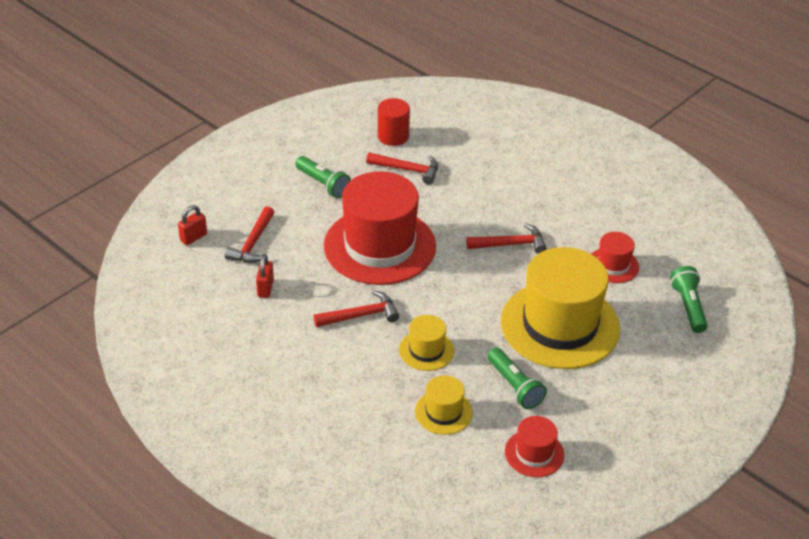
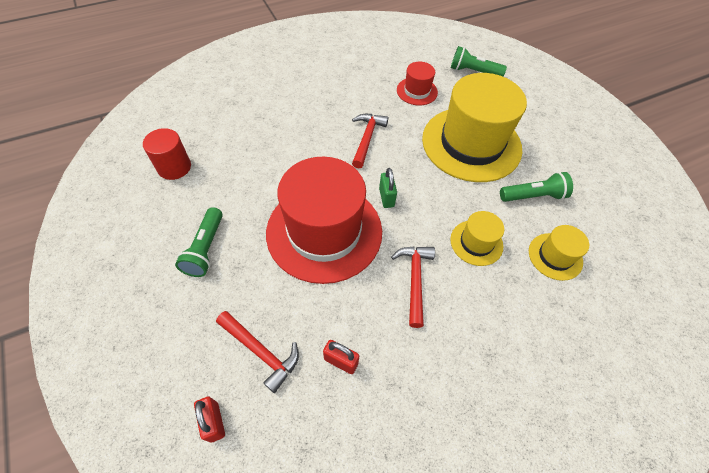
camera: 70 degrees left, 15 degrees up
green flashlight [295,156,351,198] -> green flashlight turned 120 degrees clockwise [175,207,223,277]
red hammer [366,152,438,185] -> none
red hat [505,416,564,477] -> none
none -> green padlock [379,168,397,208]

